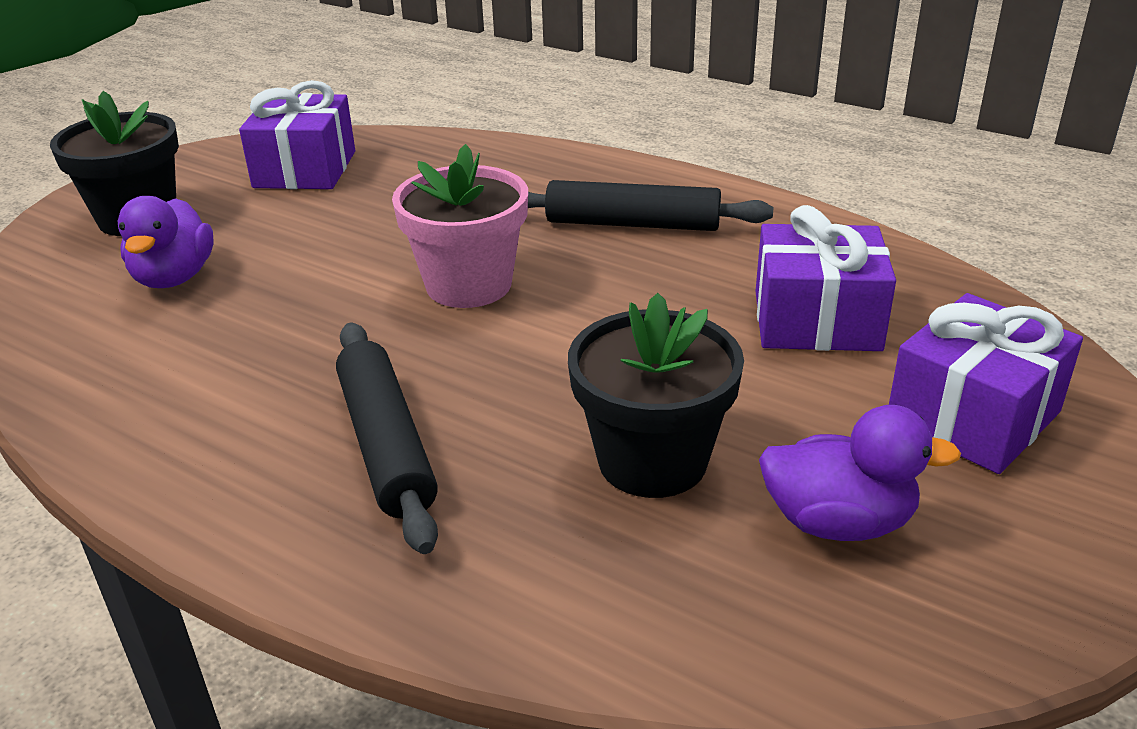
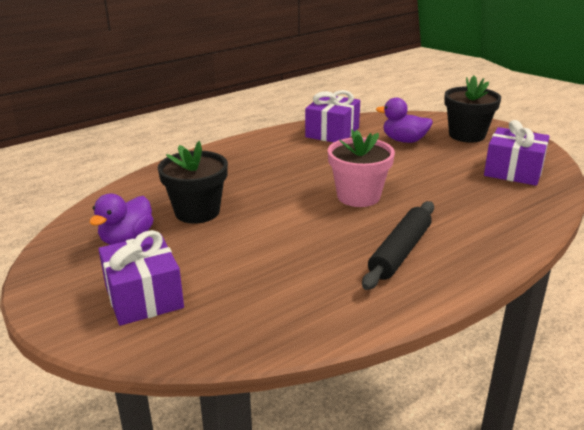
camera: 110 degrees right, 5 degrees down
black rolling pin [336,323,438,554] -> none
purple gift [756,205,896,351] -> purple gift moved to [305,90,360,142]

